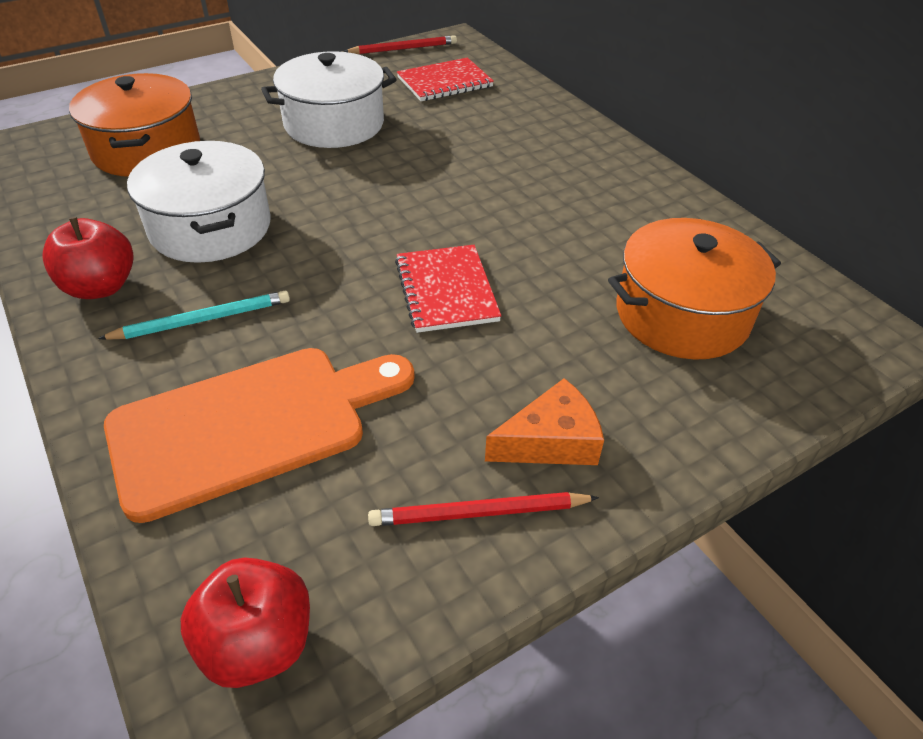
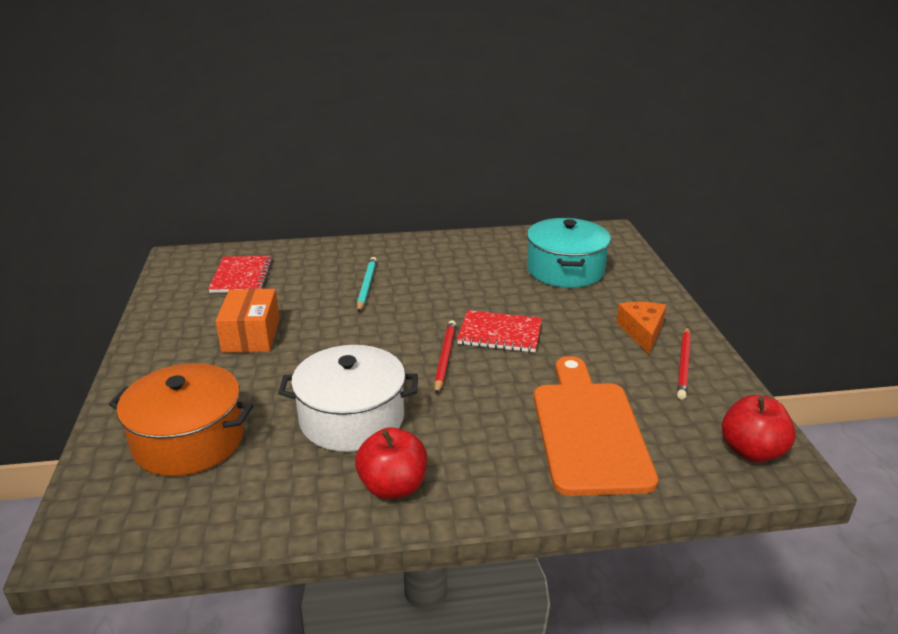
camera: 65 degrees left, 15 degrees down
turquoise pencil [98,291,290,340] -> turquoise pencil moved to [357,257,377,312]
white pot [261,51,397,148] -> orange box [216,289,280,353]
red pencil [343,35,457,54] -> red pencil moved to [434,320,456,395]
orange pot [608,218,781,360] -> turquoise pot [527,218,611,288]

